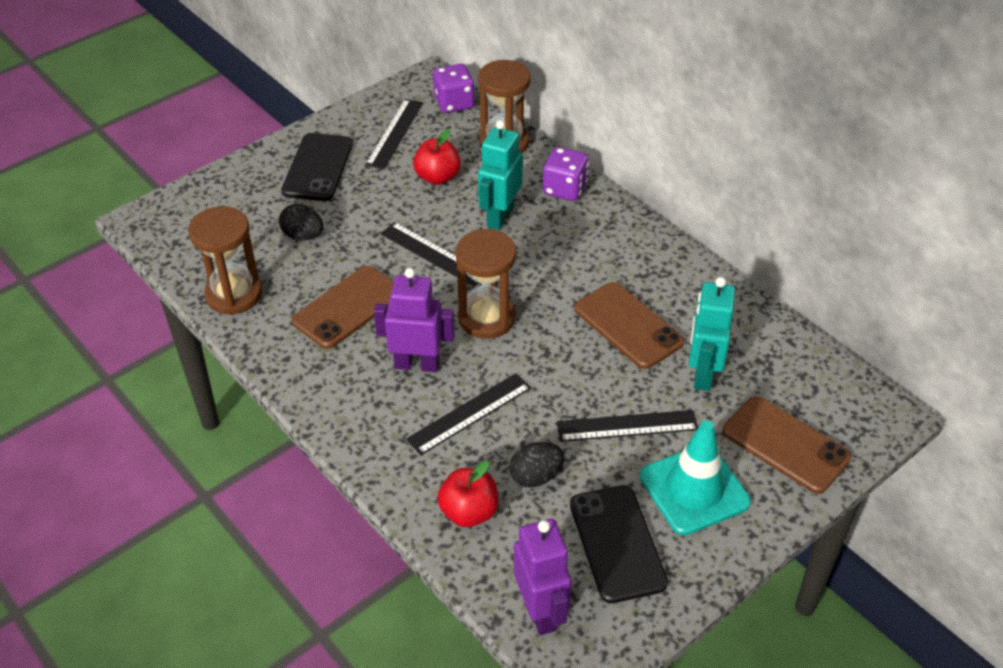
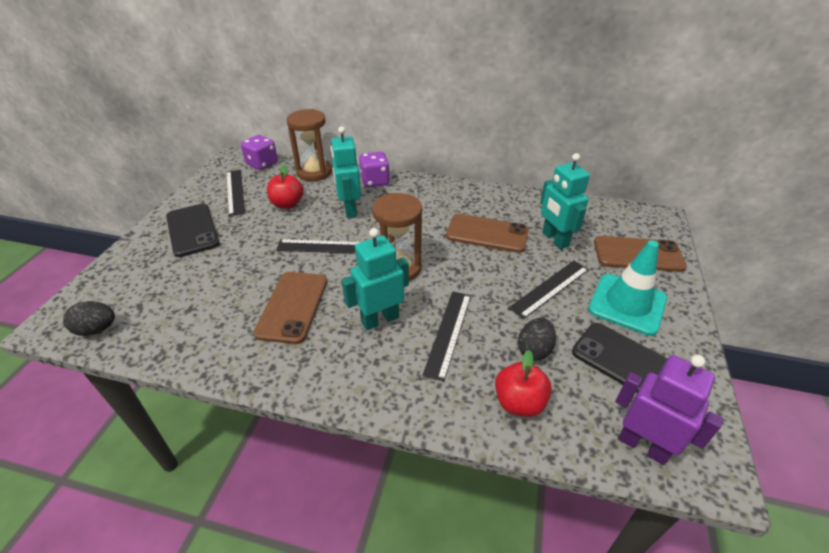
camera: 35 degrees left, 5 degrees down
brown hourglass [188,206,262,315] -> none
black egg [279,204,323,240] -> black egg moved to [63,301,115,336]
purple robot [374,268,455,372] -> turquoise robot [342,228,409,330]

